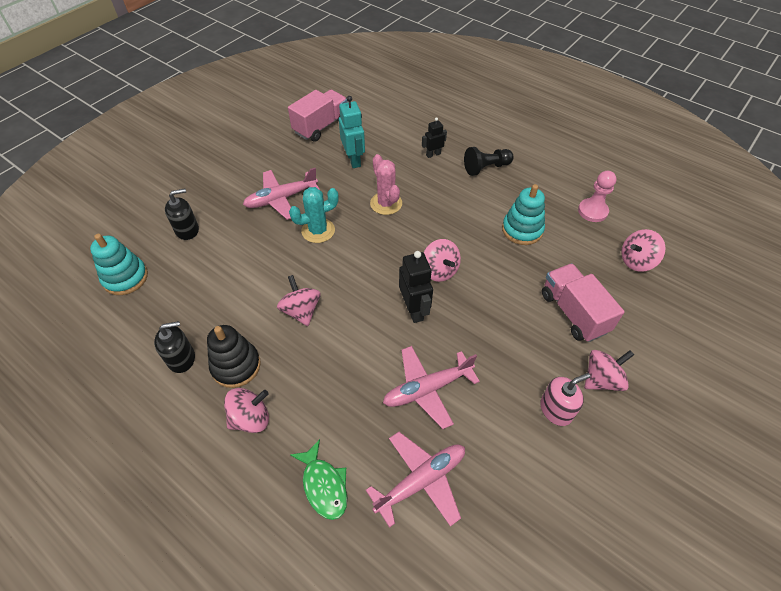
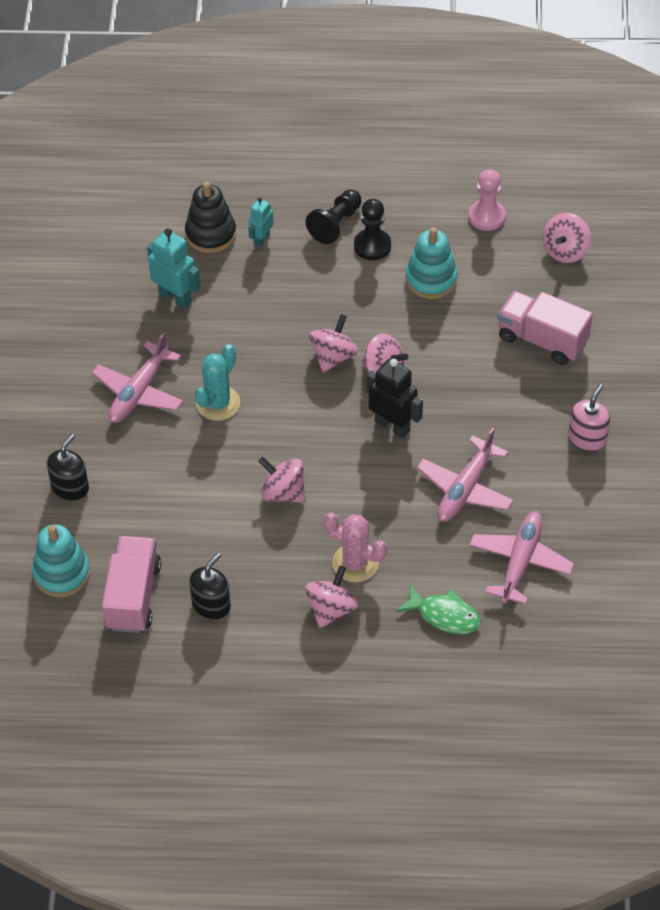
camera: 35 degrees left, 0 degrees up
black stacking toy [207,325,261,388] -> black stacking toy moved to [185,182,236,253]
pink truck [288,90,348,142] -> pink truck moved to [102,536,161,633]
pink cactus [370,154,402,215] -> pink cactus moved to [324,512,387,582]
black robot [422,117,447,158] -> turquoise robot [248,198,274,247]
pink spinning top [584,350,634,391] -> pink spinning top moved to [309,314,358,373]
none -> black pawn [354,199,391,260]

